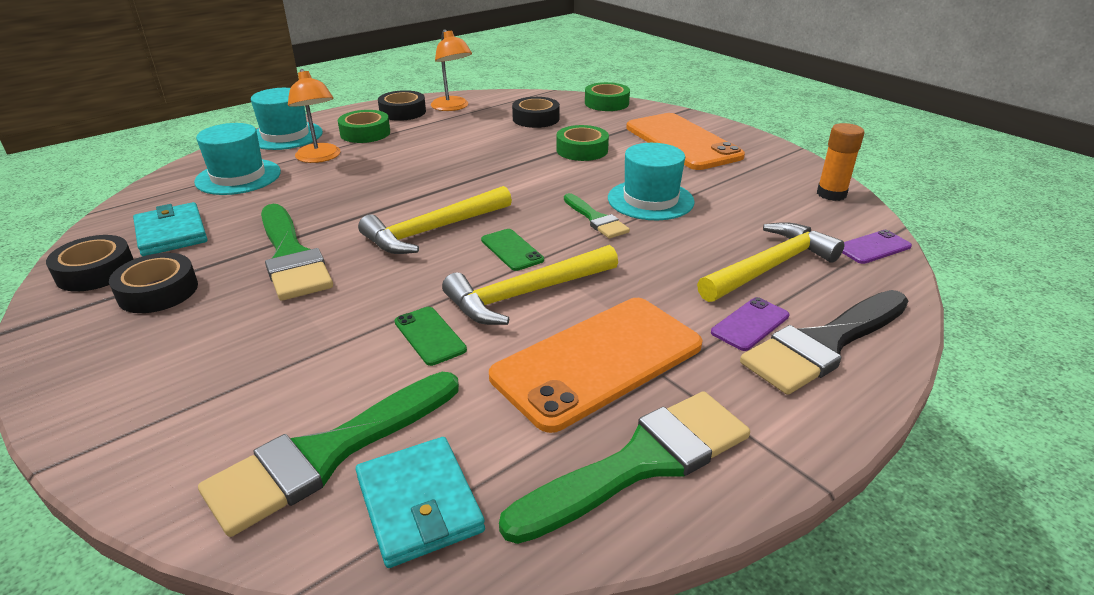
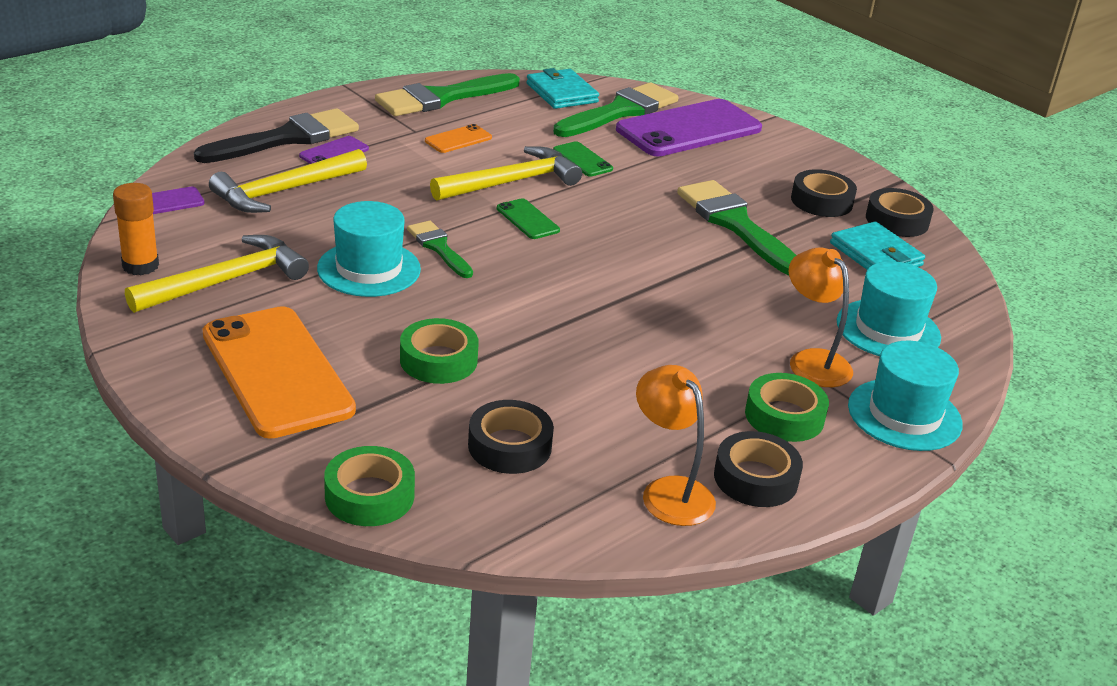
camera: 175 degrees right, 0 degrees up
yellow hammer [358,186,512,254] -> yellow hammer moved to [125,235,309,313]
orange phone [489,298,703,433] -> orange phone [425,124,492,153], size x0.44
none -> purple phone [616,99,762,157]

